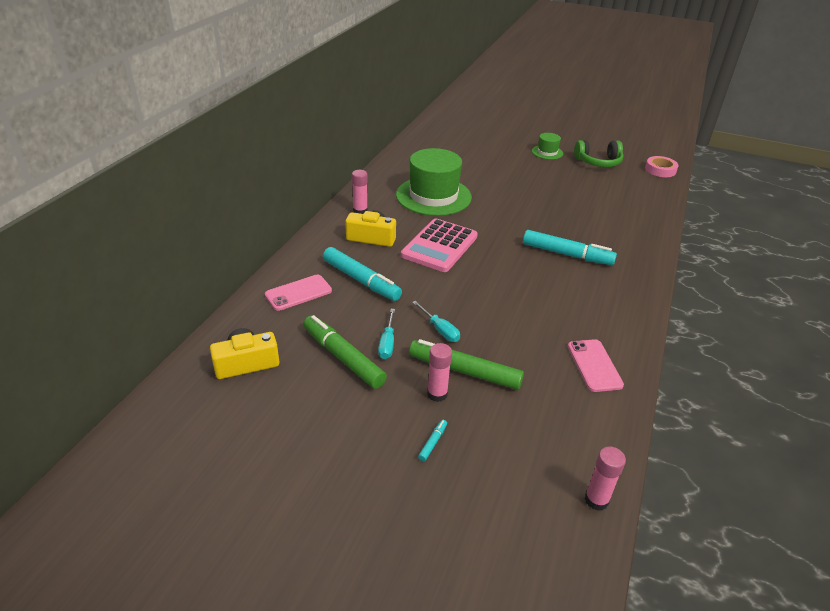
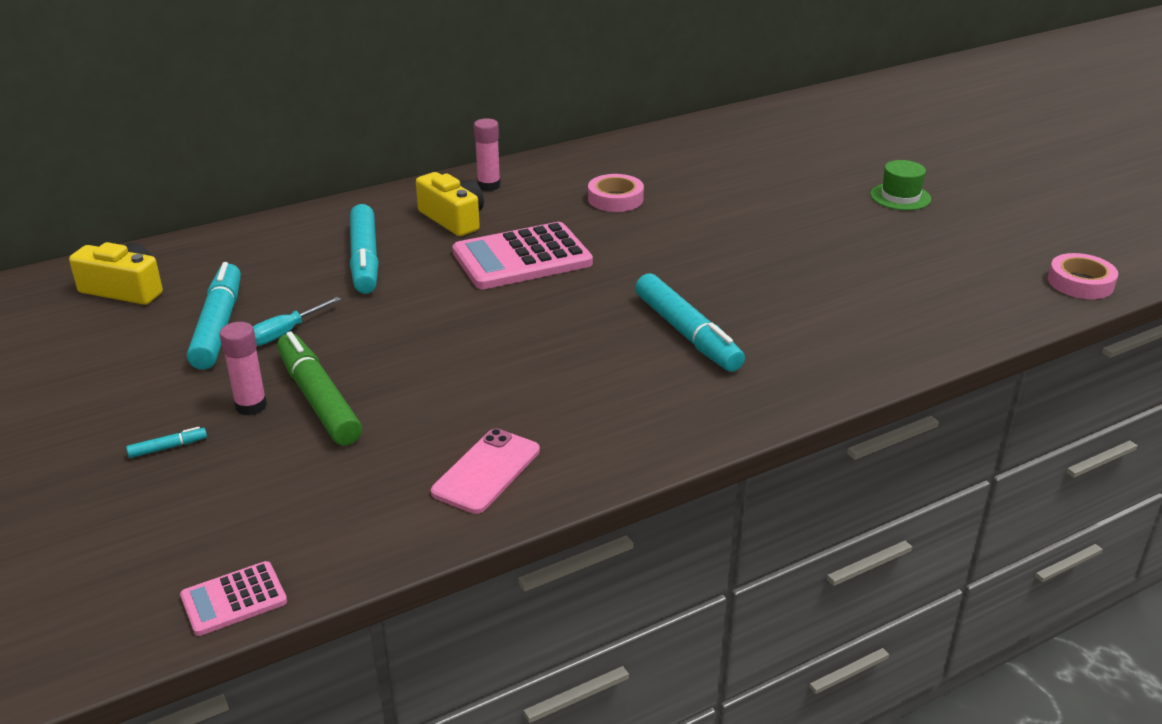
camera: 40 degrees right, 5 degrees down
pink phone [265,275,332,311] -> none
green marker [303,315,387,389] -> turquoise marker [187,262,241,370]
green hat [396,148,472,216] -> pink tape [588,174,644,212]
turquoise screwdriver [412,301,460,342] -> none
green headphones [574,140,623,167] -> none
pink glue stick [585,447,626,511] -> pink calculator [180,561,287,636]

